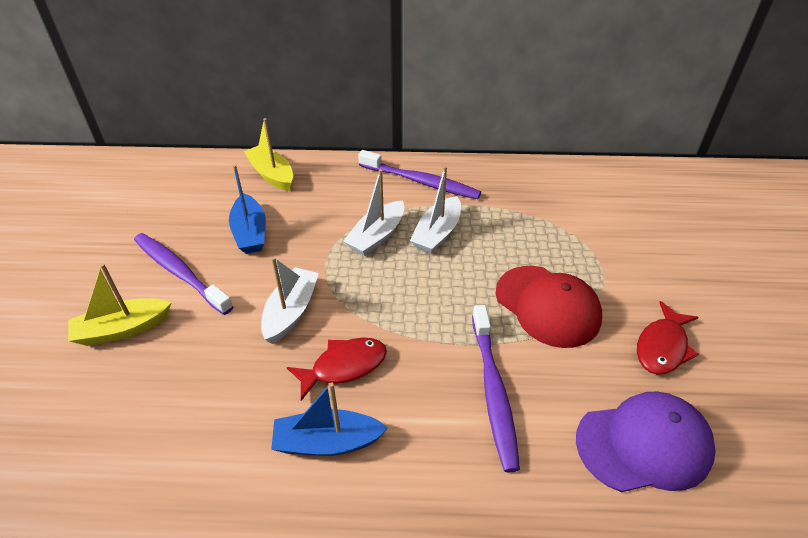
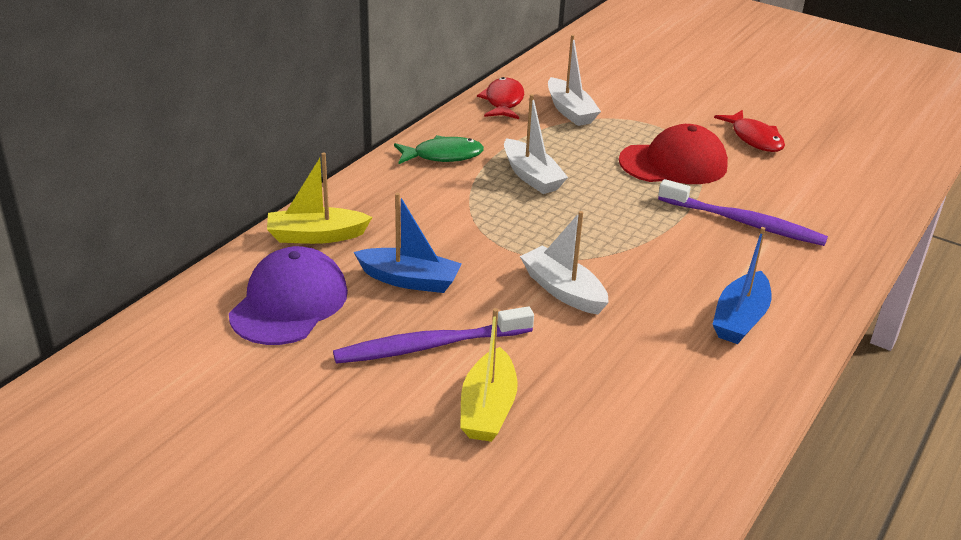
camera: 60 degrees left, 10 degrees down
red fish [287,338,387,401] -> red fish moved to [477,77,524,119]
white boat [343,169,404,256] -> white boat moved to [548,35,601,126]
purple toothbrush [358,150,481,199] -> green fish [394,135,484,164]
purple cap [576,391,716,492] -> purple cap moved to [229,246,348,345]

